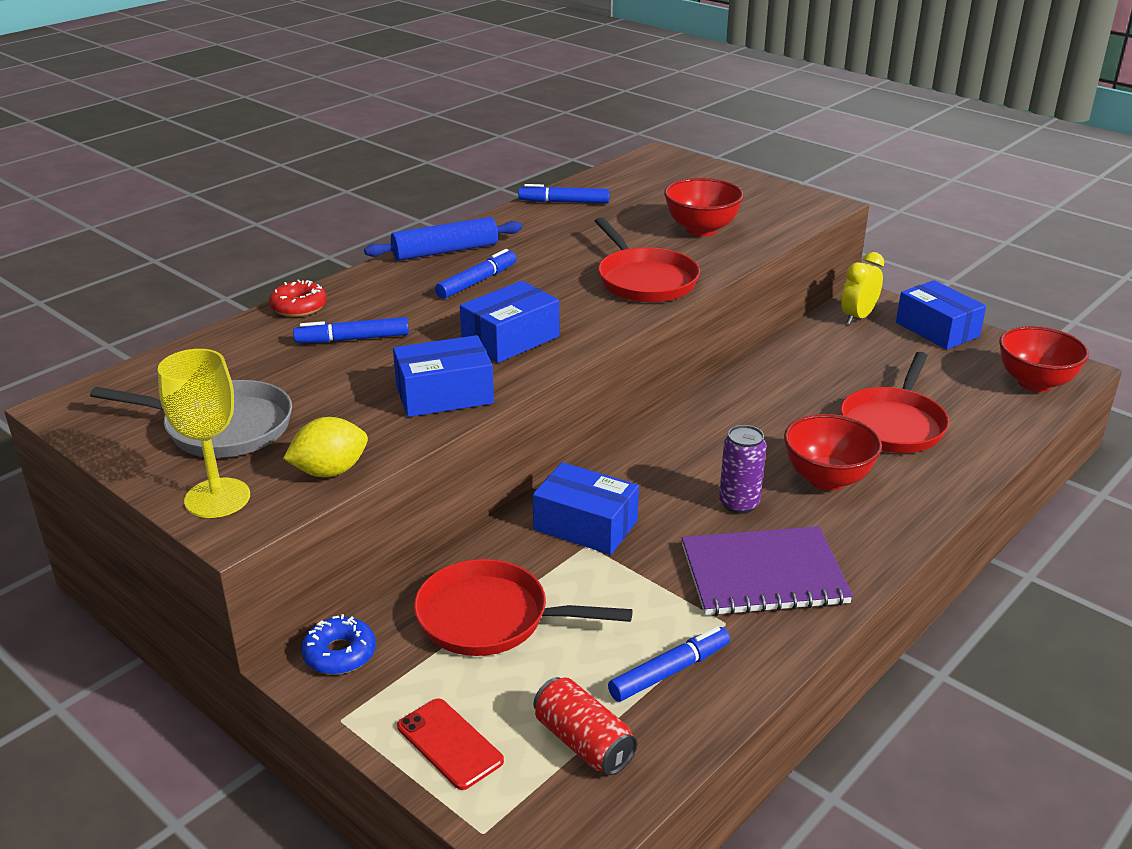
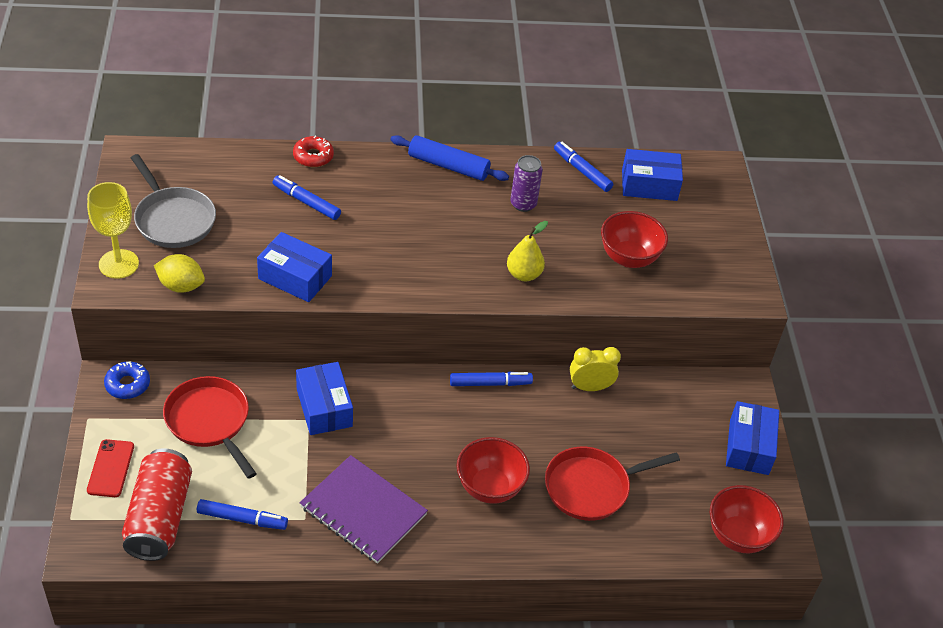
camera: 40 degrees right, 15 degrees up
blue marker [435,249,517,299] -> blue marker moved to [450,372,533,386]
blue box [460,281,559,363] -> blue box moved to [622,149,683,201]
red can [534,677,637,775] -> red can [122,448,192,561], size x1.62
red pan [595,217,700,302] -> yellow pear [507,221,548,281]
purple can [719,425,767,514] -> purple can moved to [510,155,543,212]
yellow clock [841,252,884,325] -> yellow clock moved to [570,347,621,391]

